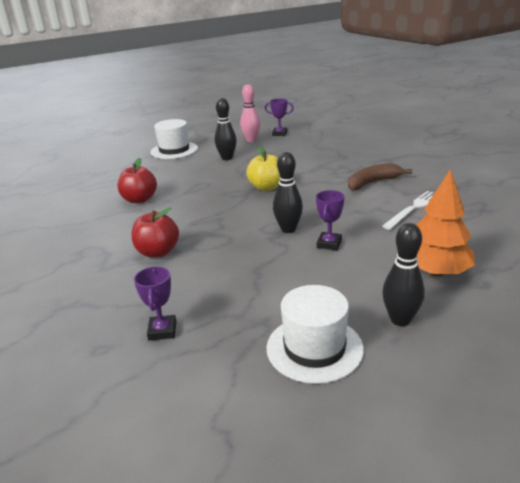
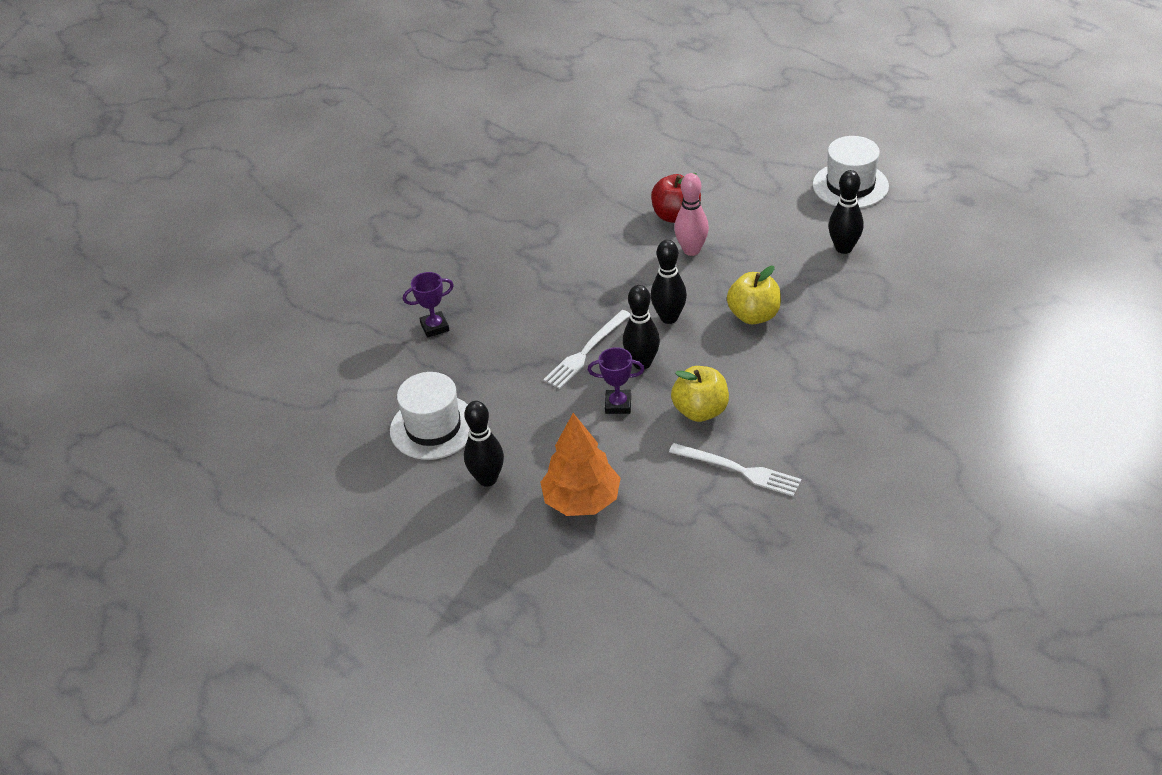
camera: 75 degrees right, 15 degrees up
red apple [131,207,179,258] -> none
pink bowling pin [240,84,261,142] -> pink bowling pin moved to [674,173,709,256]
purple trophy [265,98,294,136] -> none
brown banana [348,163,412,191] -> none
none -> white fork [543,310,630,389]
none -> black bowling pin [651,240,687,324]
none -> yellow apple [671,366,729,422]

